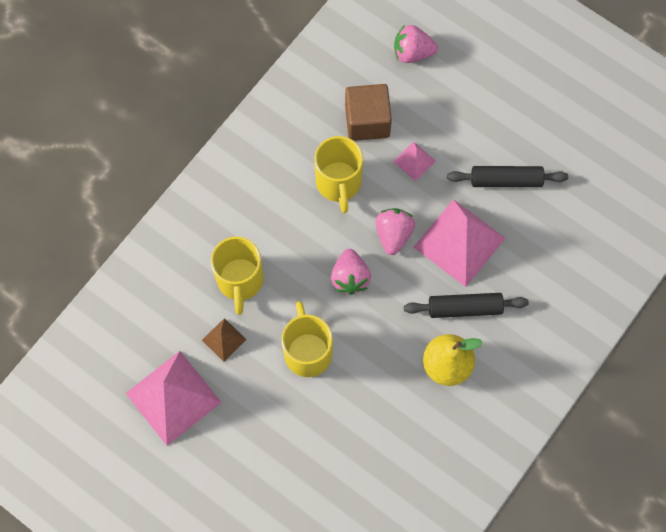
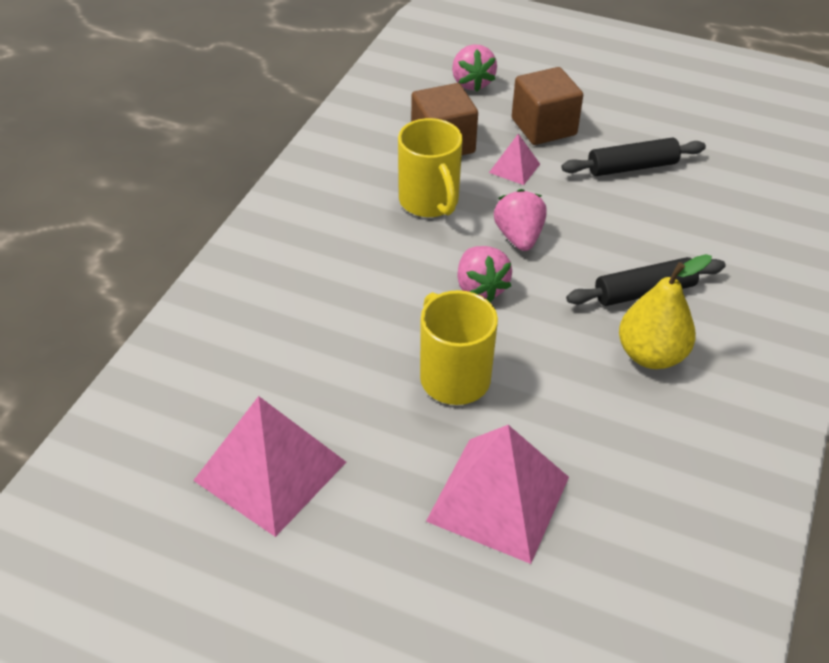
camera: 15 degrees left, 25 degrees down
brown pyramid [202,318,247,362] -> none
yellow mug [211,237,264,315] -> none
pink strawberry [394,25,438,63] -> pink strawberry turned 90 degrees counterclockwise [452,44,497,91]
pink pyramid [414,199,506,287] -> pink pyramid moved to [426,425,569,564]
none -> brown cube [512,67,583,145]

